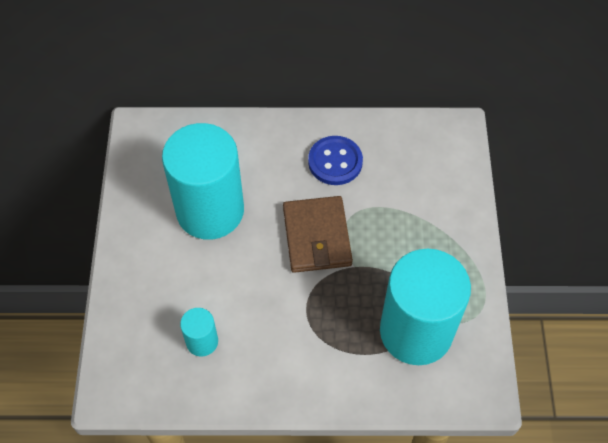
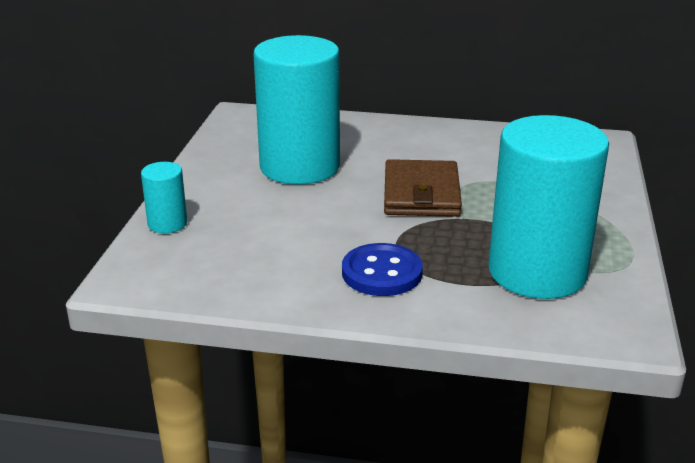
camera: 10 degrees right, 30 degrees down
turquoise cylinder [180,308,218,357] -> turquoise cylinder moved to [141,162,187,233]
blue button [308,136,363,185] -> blue button moved to [342,243,423,296]

